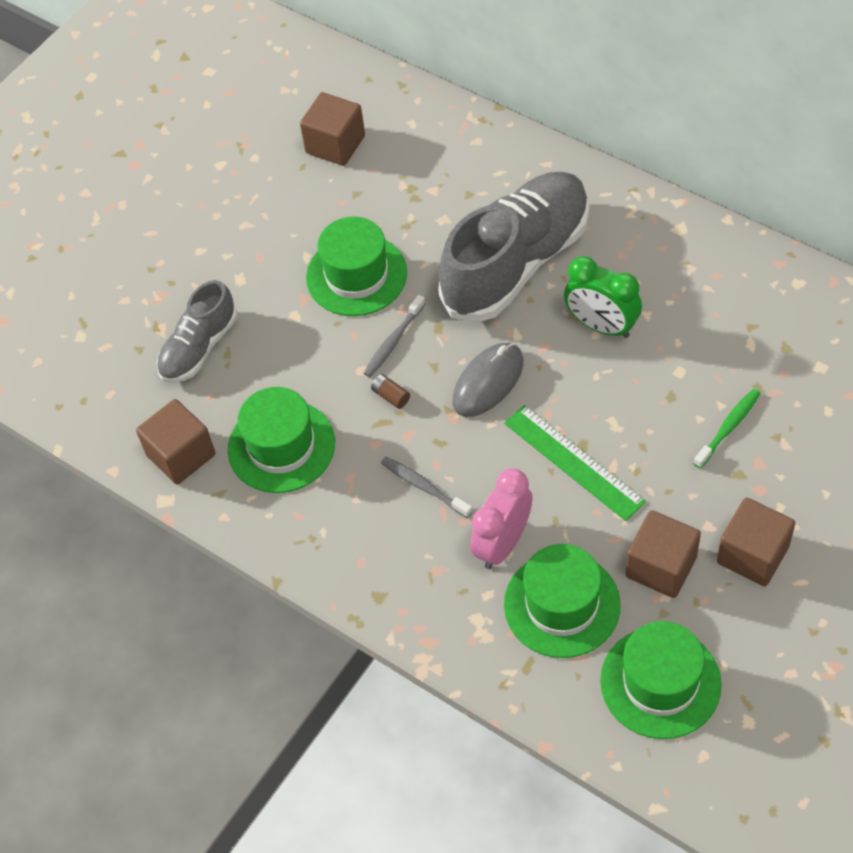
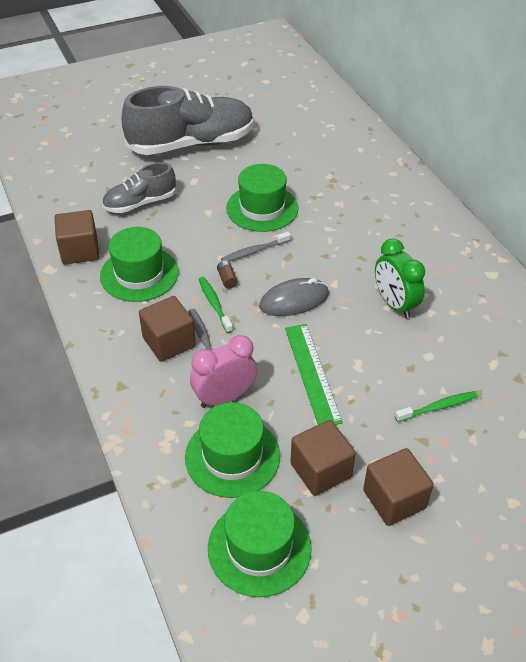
camera: 25 degrees right, 10 degrees down
brown cube [300,92,365,166] -> brown cube moved to [139,296,196,362]
grey shoe [438,172,589,322] -> grey shoe moved to [122,86,254,155]
none -> green toothbrush [199,277,233,333]

